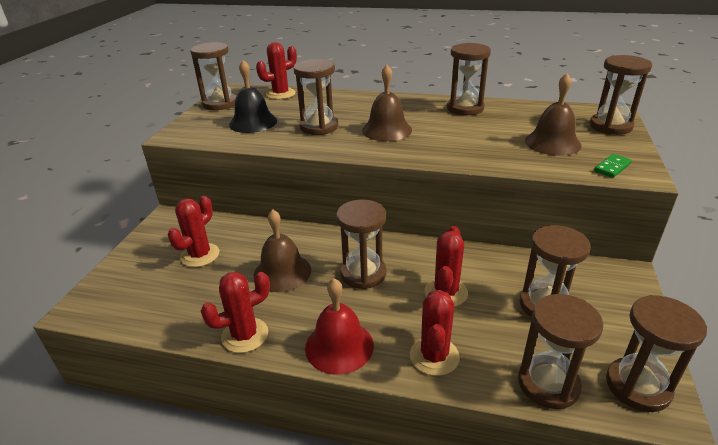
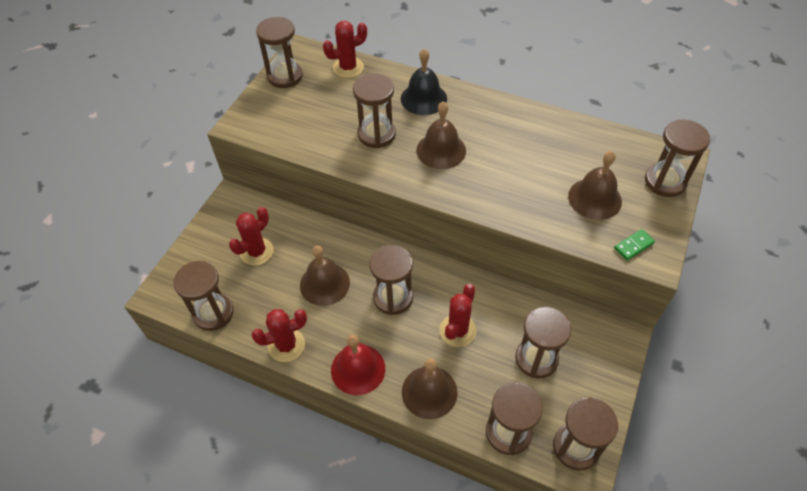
camera: 10 degrees right, 20 degrees up
black bell [229,60,277,133] -> black bell moved to [401,48,447,115]
red cactus [410,290,460,376] -> brown bell [402,359,458,419]
brown hourglass [447,43,491,115] -> brown hourglass moved to [173,261,234,331]

